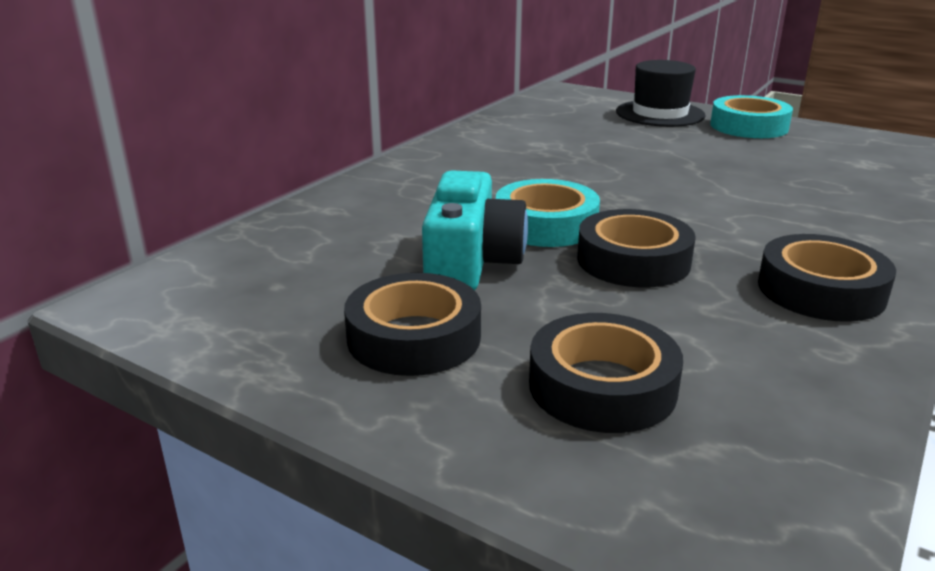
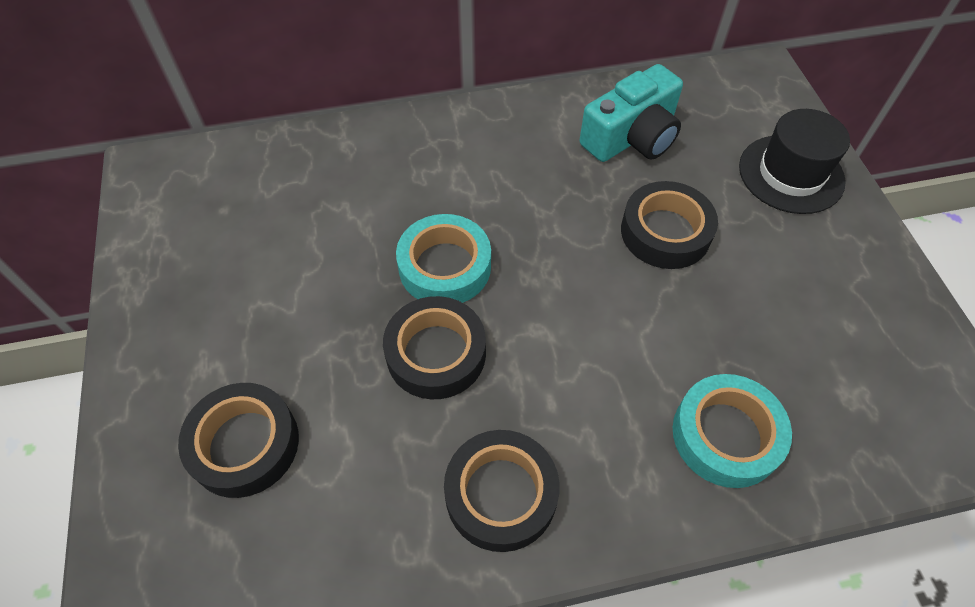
camera: 45 degrees right, 30 degrees up
black tape [344,273,481,376] -> black tape moved to [621,181,718,269]
turquoise camera [422,170,528,290] -> turquoise camera moved to [580,64,683,162]
turquoise tape [710,95,793,138] -> turquoise tape moved to [673,374,792,488]

